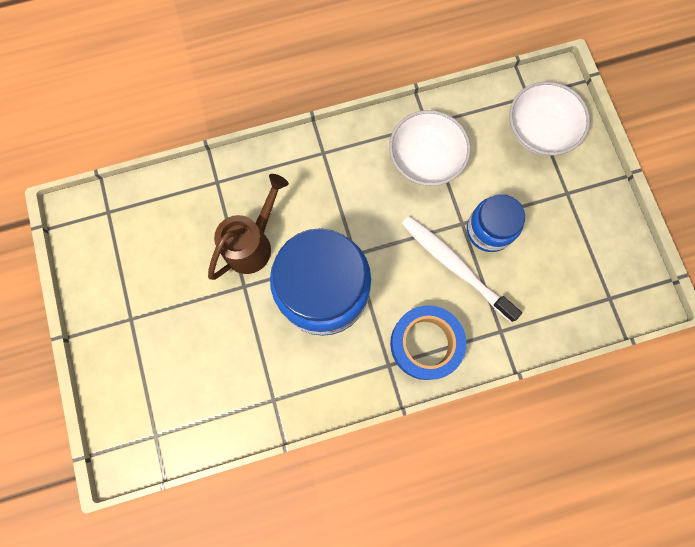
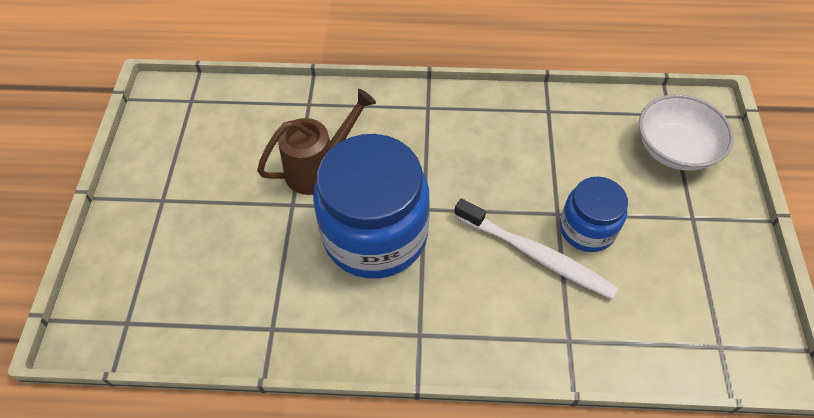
camera: 20 degrees right, 20 degrees down
white bowl [389,110,471,186] -> none
blue tape [390,305,466,380] -> none
white toothbrush [402,216,522,322] -> white toothbrush turned 150 degrees clockwise [454,198,618,299]

